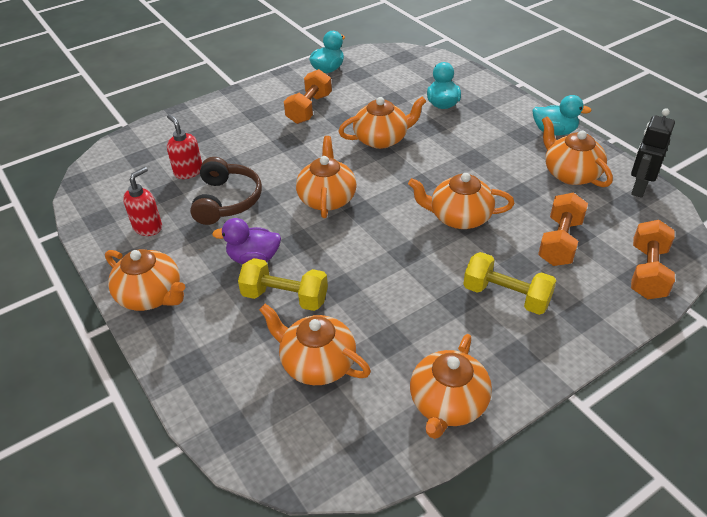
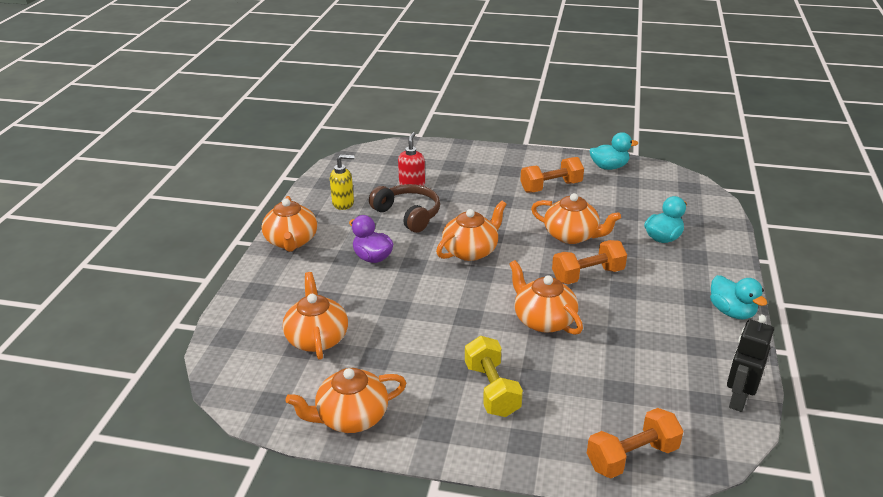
camera: 45 degrees right, 10 degrees down
red soap dispenser [123,167,162,236] -> yellow soap dispenser [330,155,355,210]
brown headphones [190,157,262,225] -> brown headphones turned 90 degrees counterclockwise [369,184,440,233]
yellow dumbbell [238,258,328,311] -> none
orange dumbbell [538,193,588,266] -> orange dumbbell moved to [552,240,627,284]
orange teapot [542,116,613,187] -> none
black robot [631,108,675,198] -> black robot turned 45 degrees counterclockwise [727,315,774,412]

